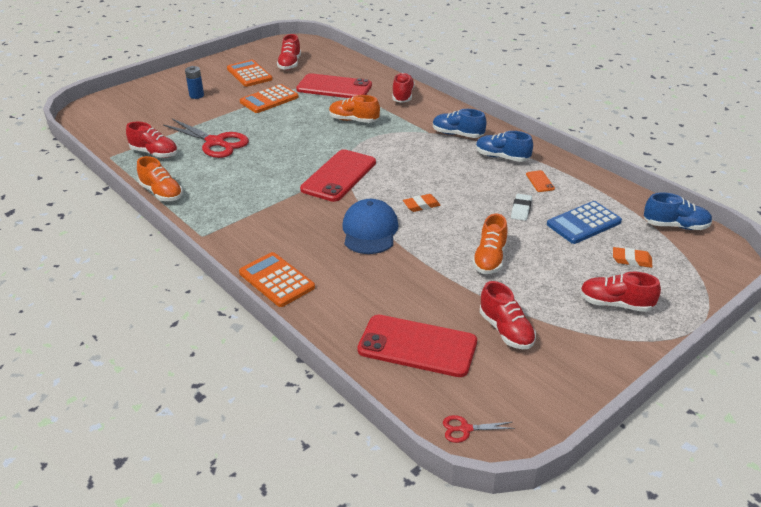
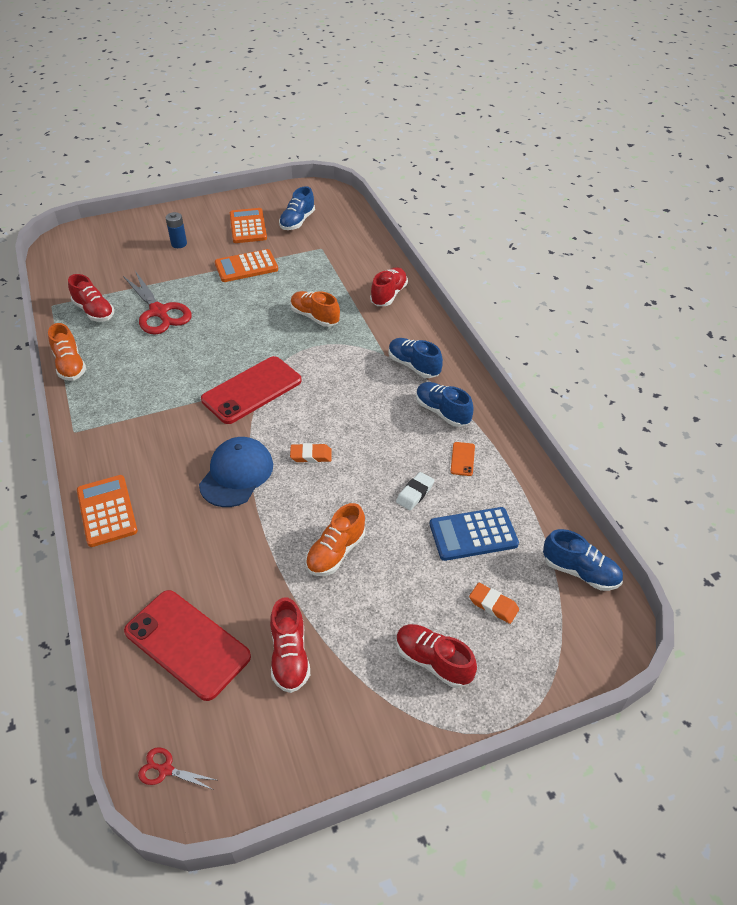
camera: 20 degrees right, 10 degrees up
red shoe [277,34,301,70] -> blue shoe [279,186,315,230]
red phone [296,73,372,98] -> none

